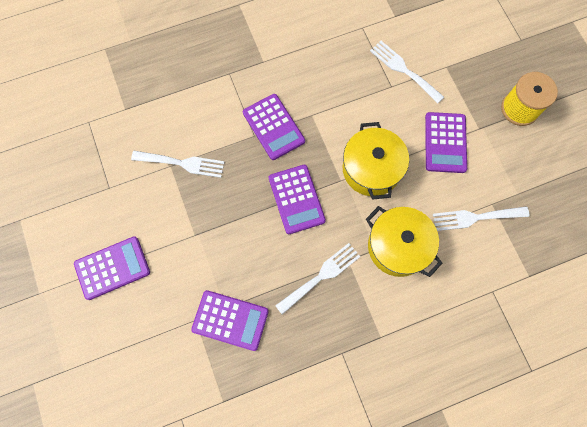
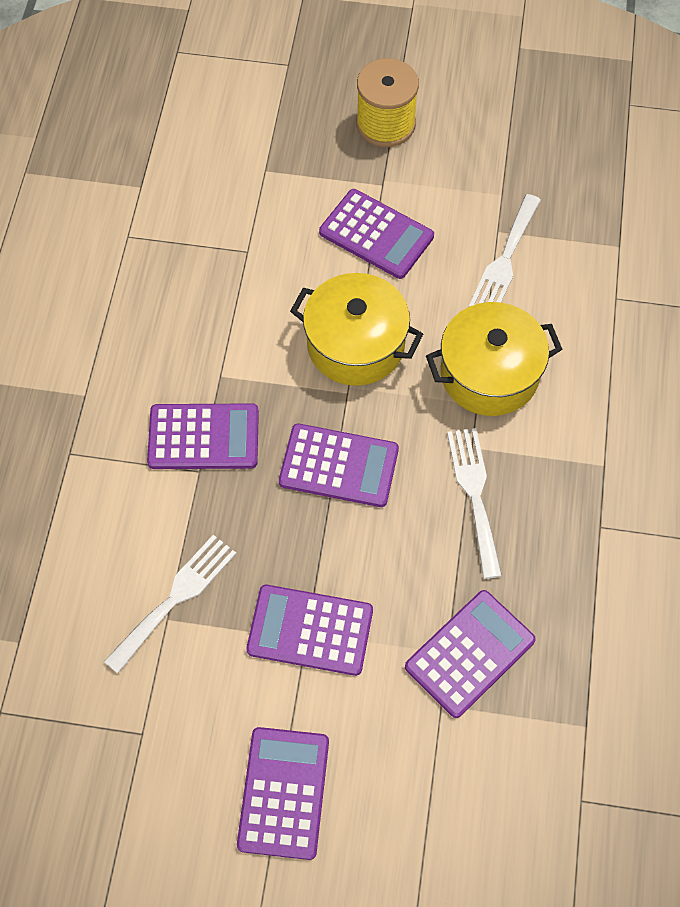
camera: 60 degrees left, 10 degrees down
white fork [370,41,444,103] -> none
none -> purple calculator [246,585,373,676]

